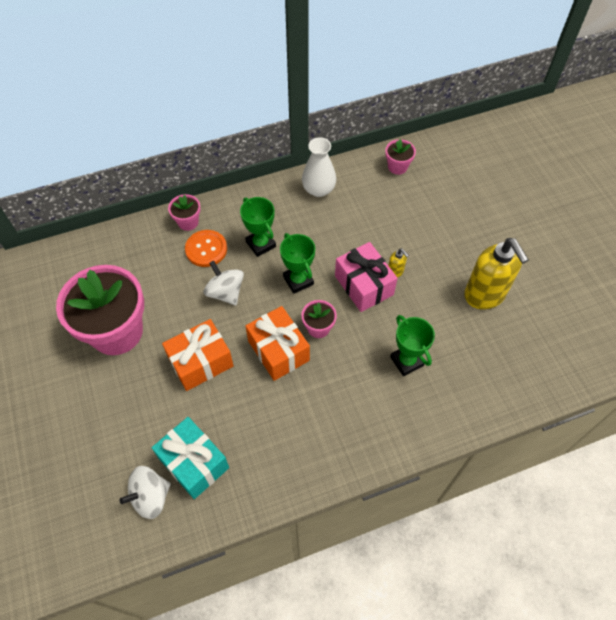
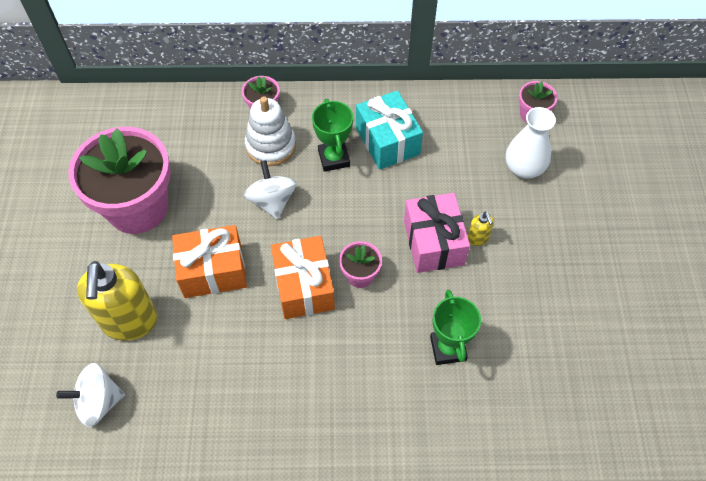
camera: 20 degrees right, 0 degrees up
turquoise gift [152,417,229,499] -> turquoise gift moved to [356,90,423,170]
orange button [185,230,227,267] -> white stacking toy [245,96,296,166]
green trophy [280,233,315,294] -> none
white vase [302,137,336,197] -> white vase moved to [506,107,556,179]
yellow soap dispenser [464,238,529,310] -> yellow soap dispenser moved to [77,261,158,341]

